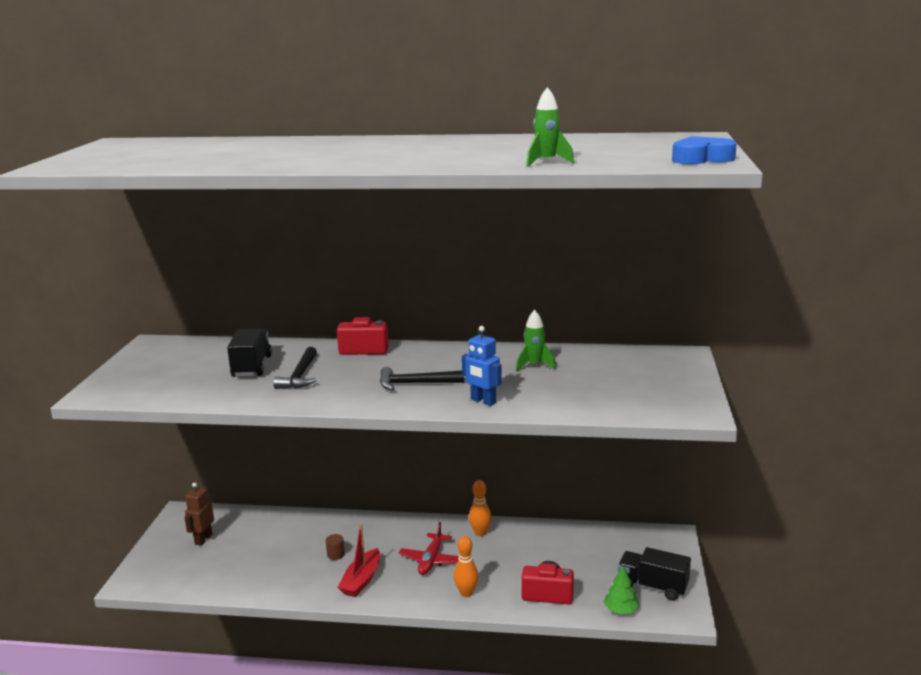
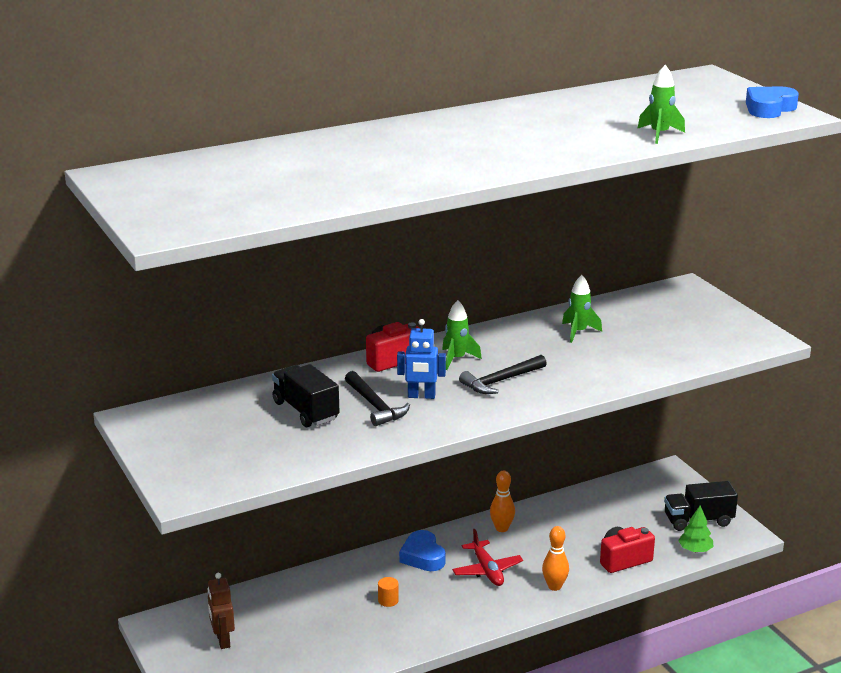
camera: 35 degrees left, 5 degrees up
brown cylinder [326,534,345,560] -> orange cylinder [378,577,399,607]
red boat [337,524,380,597] -> none
blue robot [462,326,502,406] -> blue robot moved to [397,319,446,399]
none -> blue heart [399,530,445,571]
none -> green rocket [442,300,482,370]

